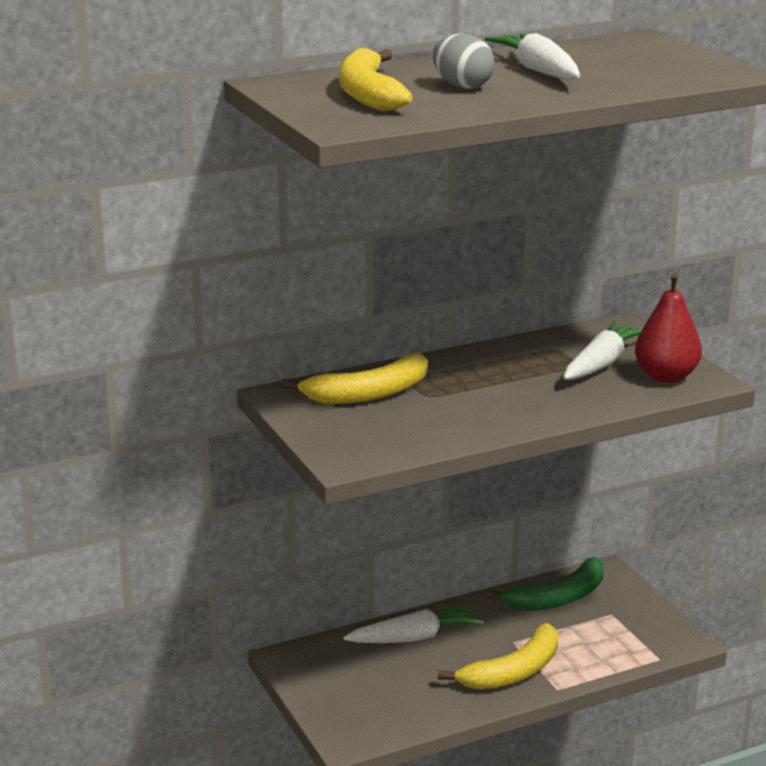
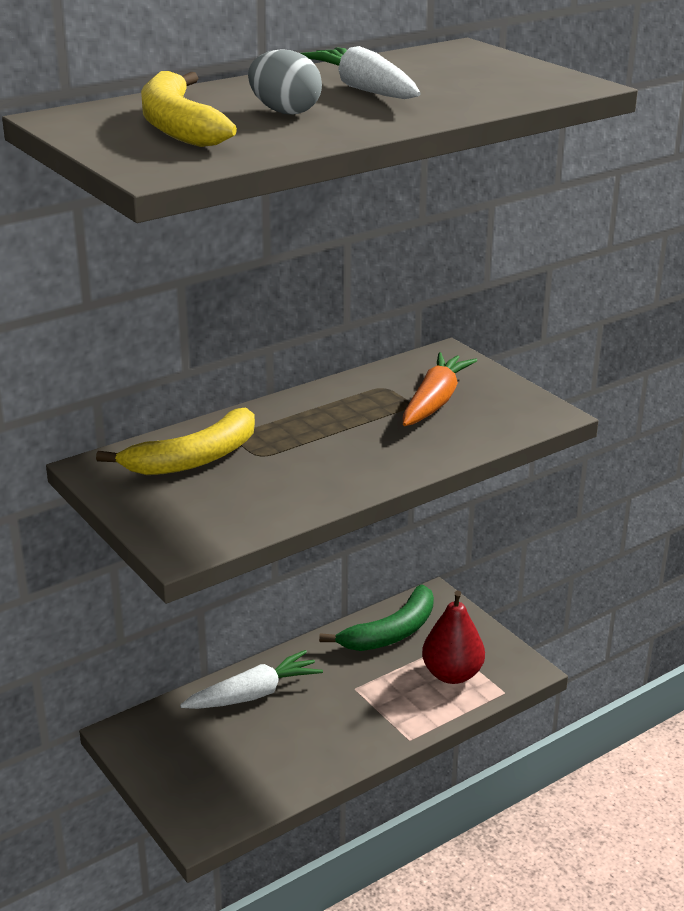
camera: 10 degrees left, 5 degrees up
yellow banana [438,623,558,690] -> none
white carrot [563,321,643,380] -> orange carrot [403,352,477,426]
red pear [635,273,702,383] -> red pear moved to [422,590,485,684]

